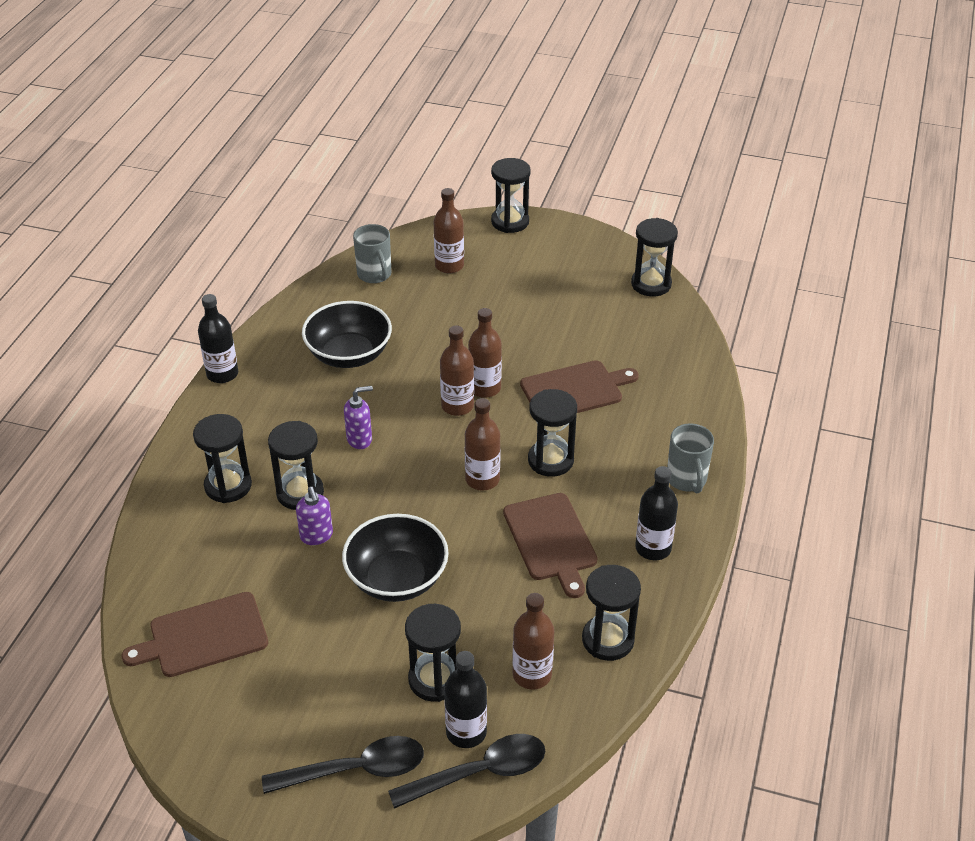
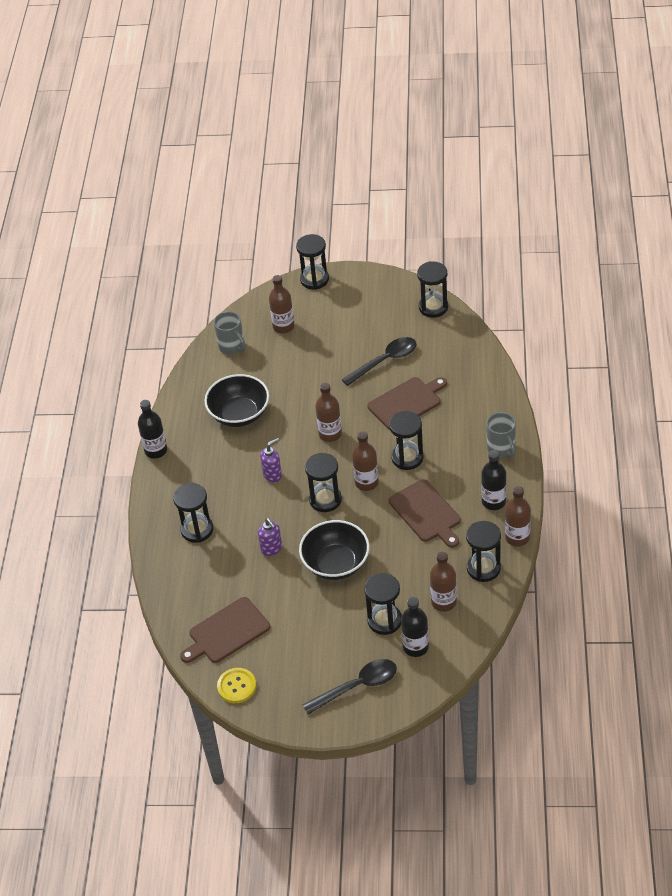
camera: 10 degrees left, 5 degrees up
black hourglass [268,421,324,510] -> black hourglass moved to [305,453,342,512]
black spoon [388,734,546,809] -> black spoon moved to [341,337,416,386]
brown bottle [468,308,502,398] -> brown bottle moved to [505,486,531,547]
none -> yellow button [217,668,256,703]

